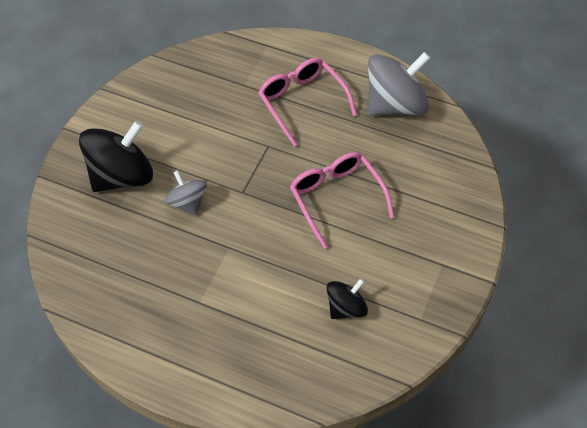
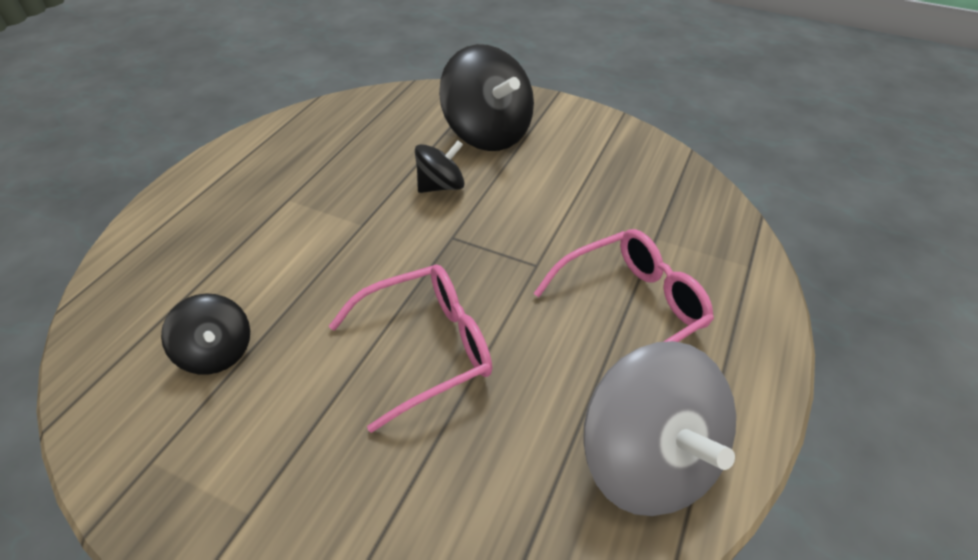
camera: 90 degrees right, 10 degrees down
grey spinning top [165,170,207,215] -> black spinning top [415,141,465,193]

